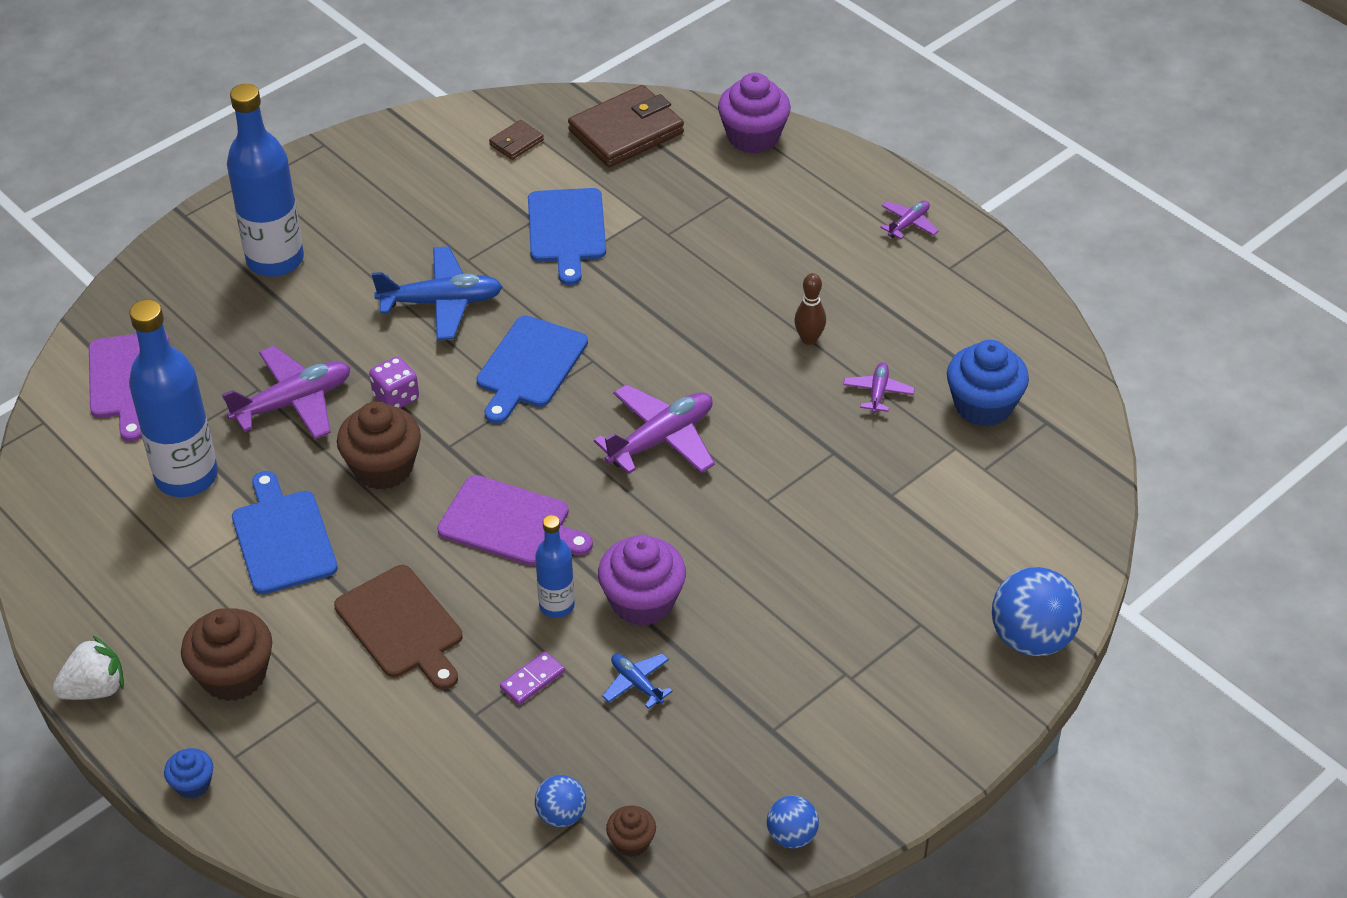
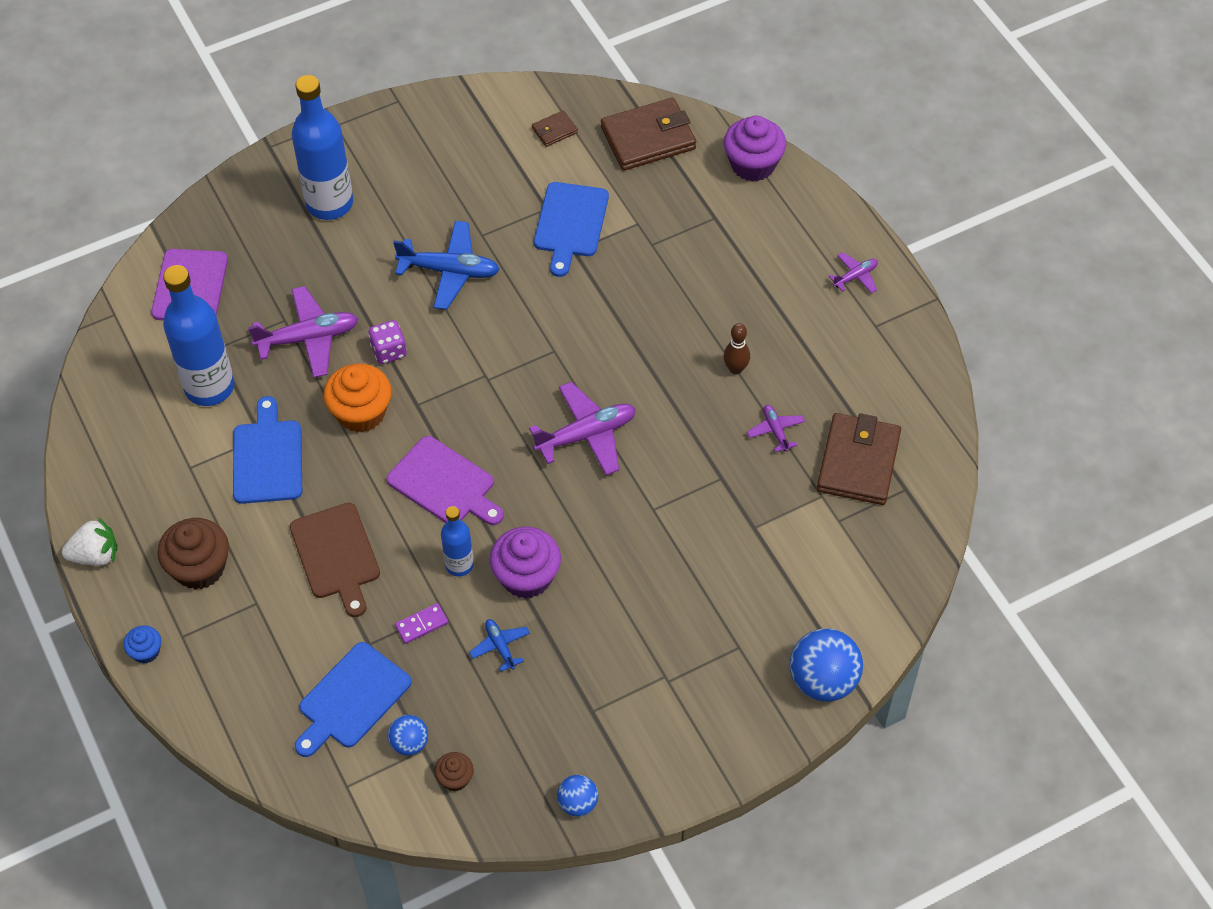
camera: 15 degrees right, 10 degrees up
brown cupcake [337,401,421,490] -> orange cupcake [323,364,392,433]
blue cutting board [476,316,588,424] -> blue cutting board moved to [295,642,412,757]
purple plane [843,362,915,413] -> purple plane turned 45 degrees counterclockwise [747,405,805,452]
blue cupcake [947,340,1029,427] -> brown wallet [817,413,901,505]

